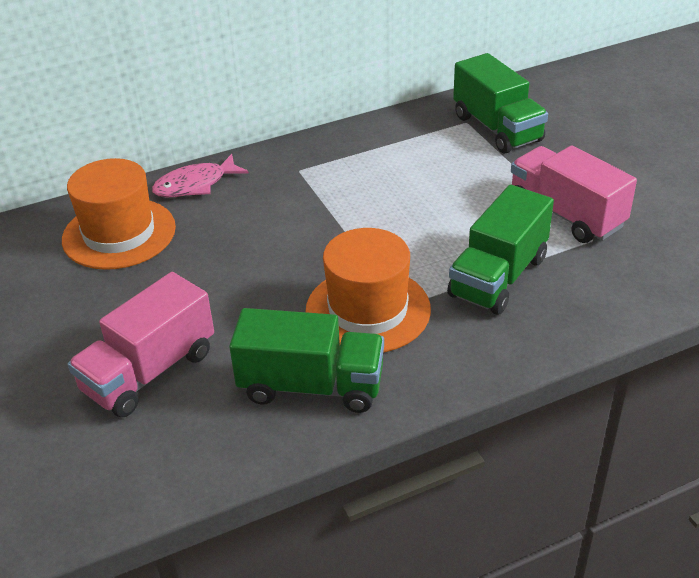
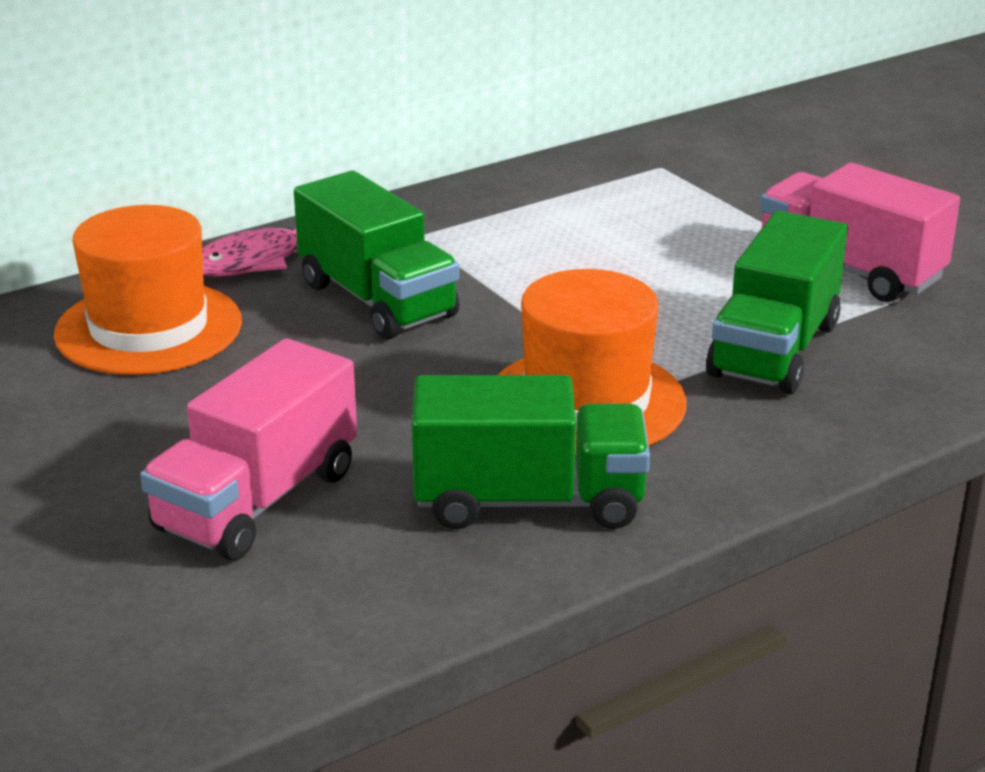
camera: 10 degrees left, 10 degrees down
green truck [453,53,548,154] -> green truck moved to [294,171,460,340]

